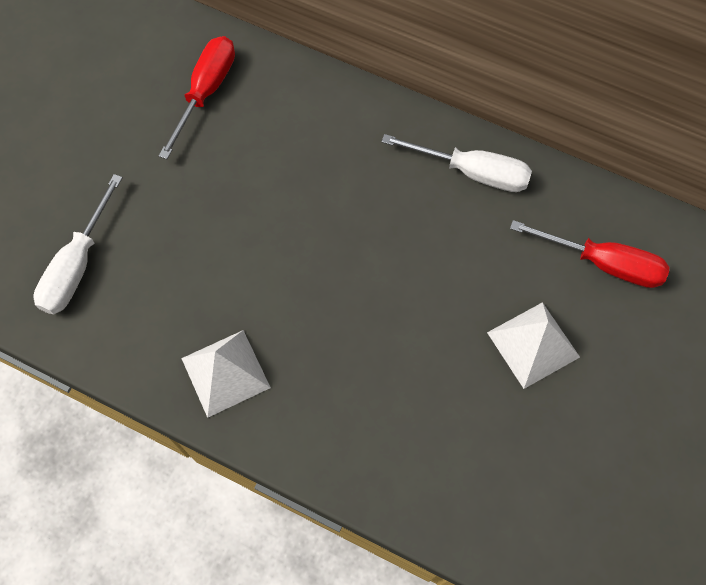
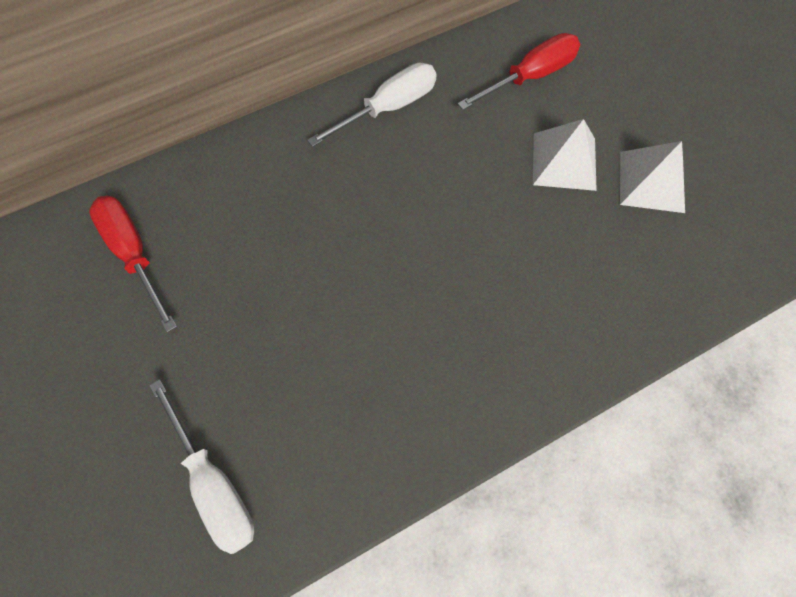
camera: 55 degrees left, 0 degrees up
white pyramid [181,330,271,418] -> white pyramid moved to [620,141,685,213]

